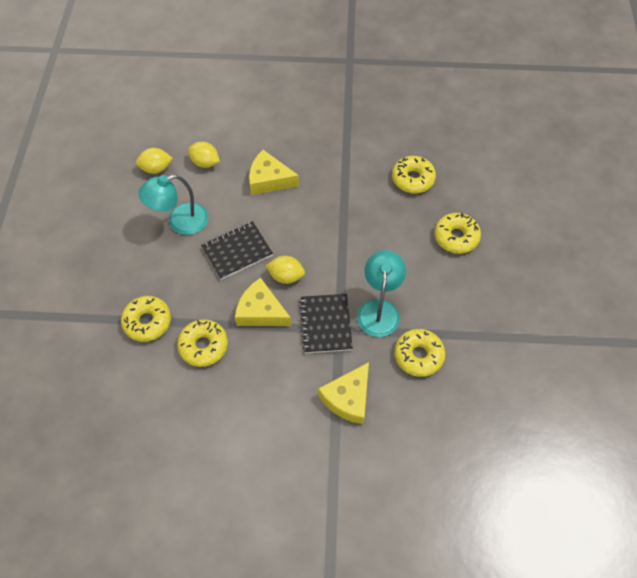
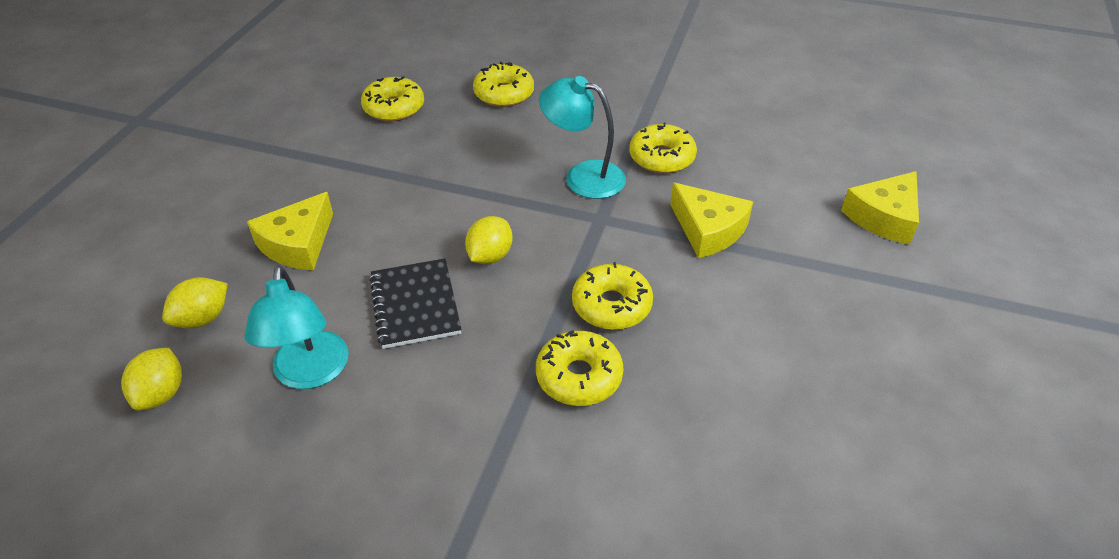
camera: 75 degrees left, 15 degrees down
yellow donut [121,296,171,342] -> yellow donut moved to [572,262,653,330]
yellow cheese [235,278,291,326] -> yellow cheese moved to [841,171,919,245]
black notebook [299,294,353,353] -> none

